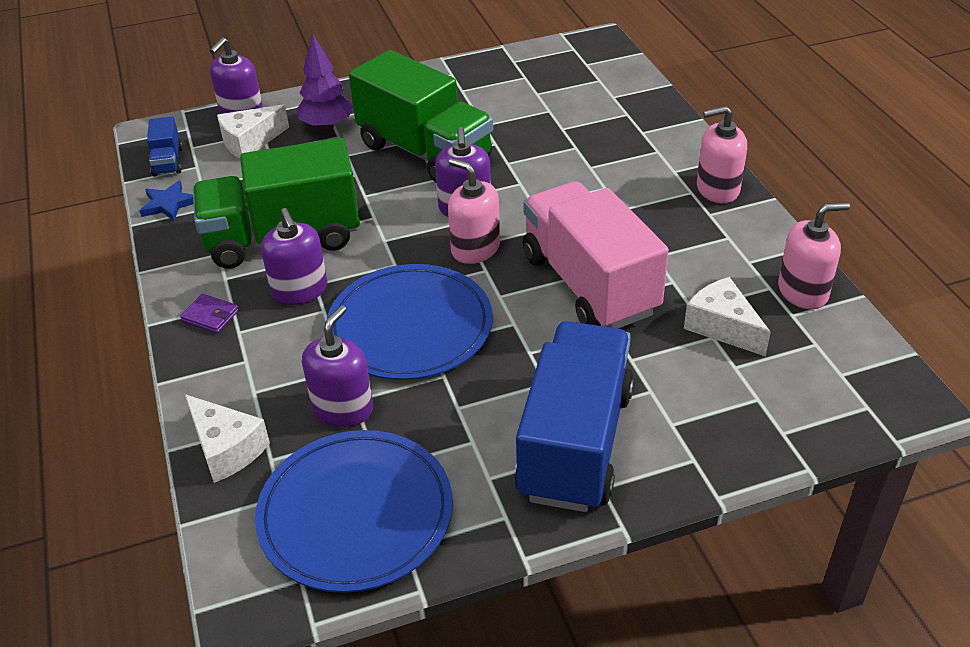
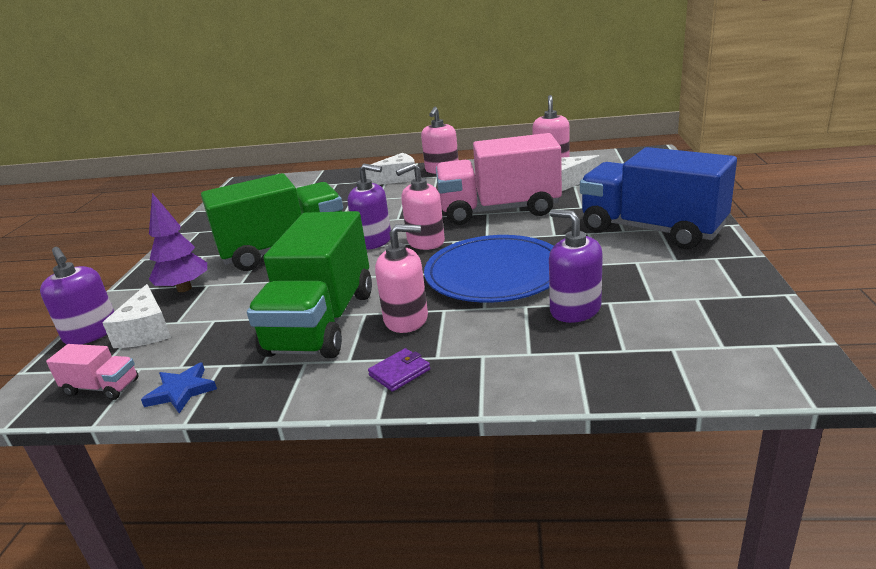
camera: 65 degrees left, 15 degrees down
blue truck [147,116,183,177] -> pink truck [46,344,139,400]
white cheese [185,394,270,483] -> white cheese moved to [365,153,415,185]
blue plate [255,430,453,593] -> none
purple soap dispenser [261,208,327,305] -> pink soap dispenser [375,224,428,333]

